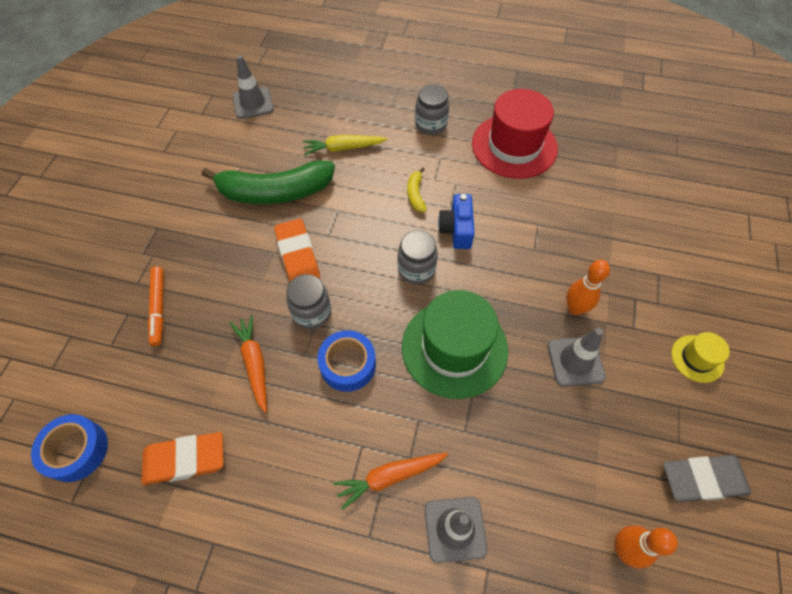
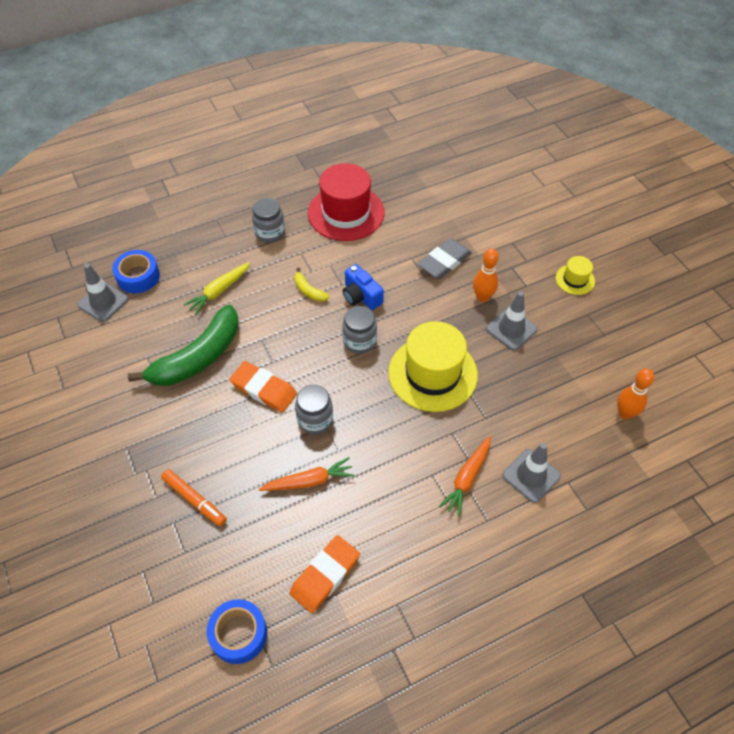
camera: 40 degrees left, 5 degrees down
orange carrot [230,315,267,413] -> orange carrot turned 135 degrees clockwise [259,457,355,491]
blue tape [317,330,376,392] -> blue tape moved to [112,250,160,293]
green hat [402,290,508,399] -> yellow hat [388,321,478,412]
grey eraser [663,455,751,502] -> grey eraser moved to [418,238,472,279]

